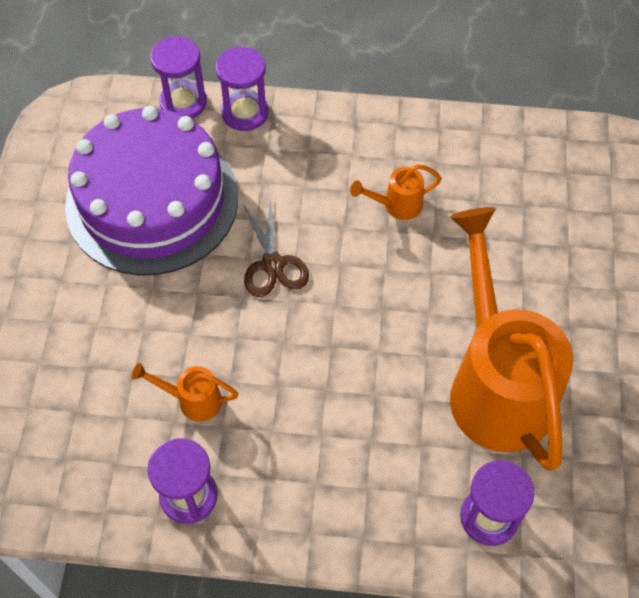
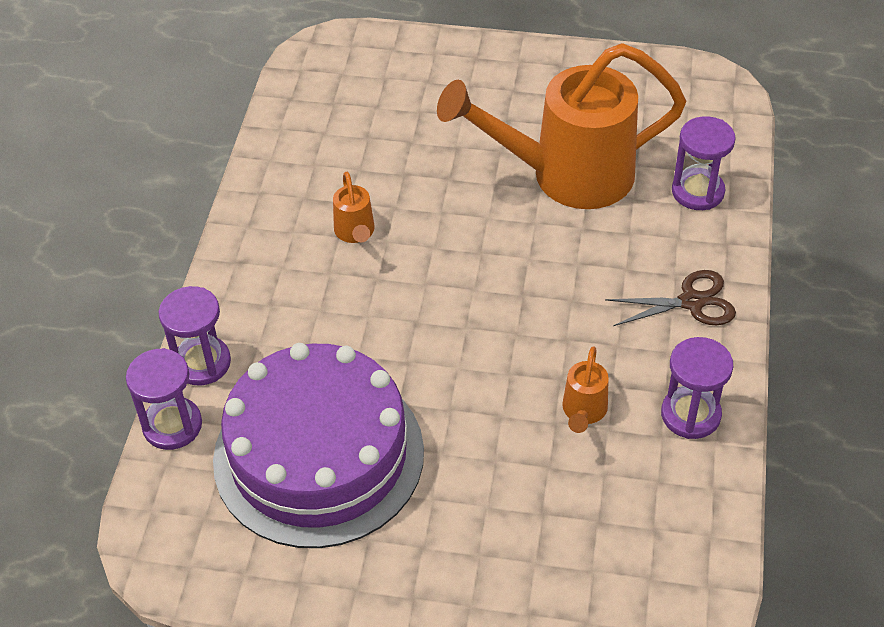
camera: 85 degrees left, 10 degrees down
brown scissors [243,199,309,297] -> brown scissors moved to [605,270,736,326]

